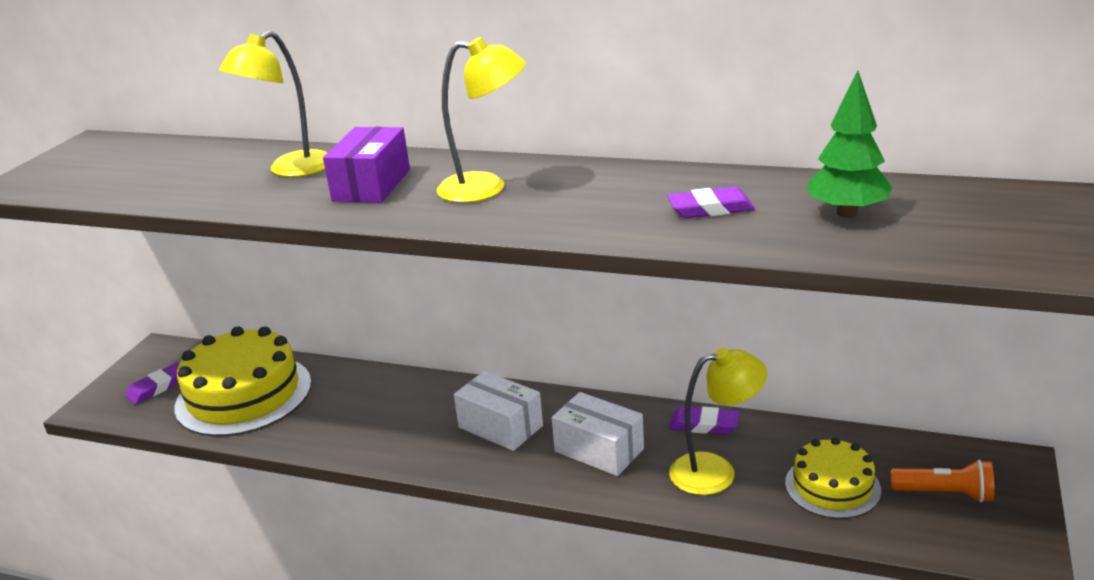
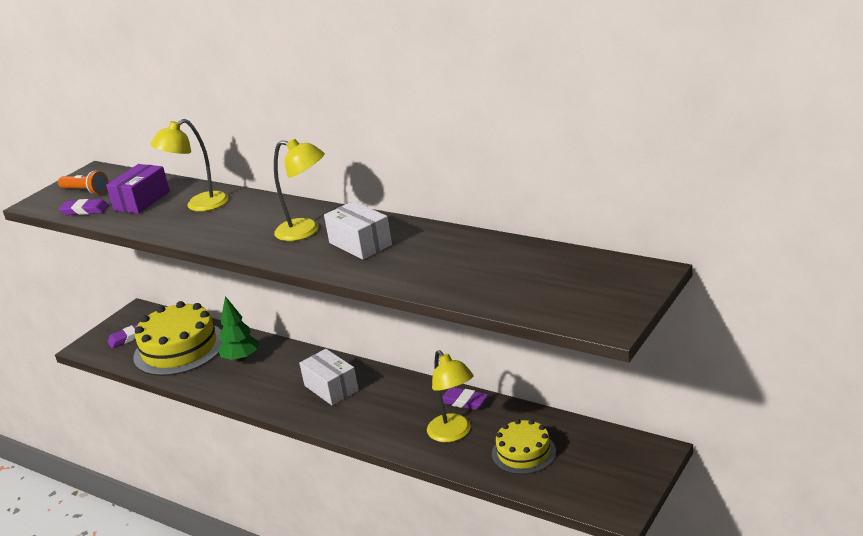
camera: 15 degrees right, 0 degrees up
purple box [323,127,410,203] -> purple box moved to [106,164,170,214]
white box [552,392,644,476] -> white box moved to [324,201,392,260]
purple eraser [667,187,755,218] -> purple eraser moved to [59,199,109,215]
yellow lamp [669,347,767,495] -> yellow lamp turned 60 degrees clockwise [427,350,474,442]
green tree [807,71,893,218] -> green tree moved to [218,296,259,362]
orange flashlight [891,460,995,502] -> orange flashlight moved to [58,171,108,195]

